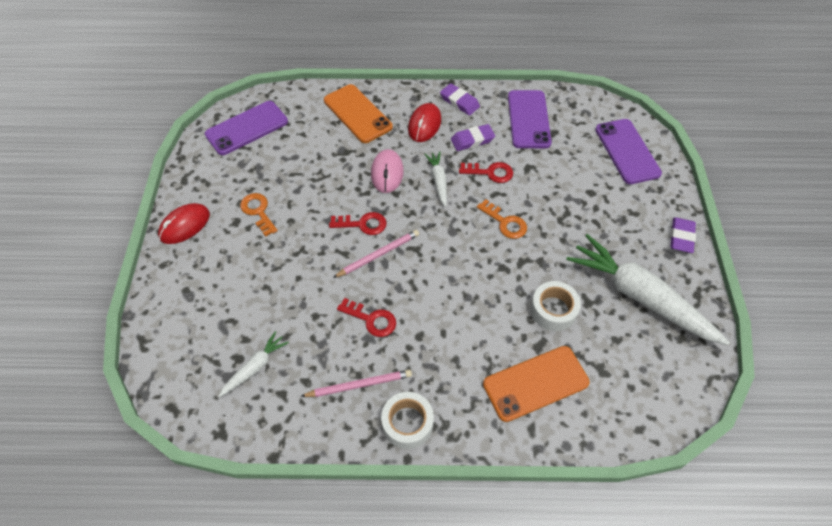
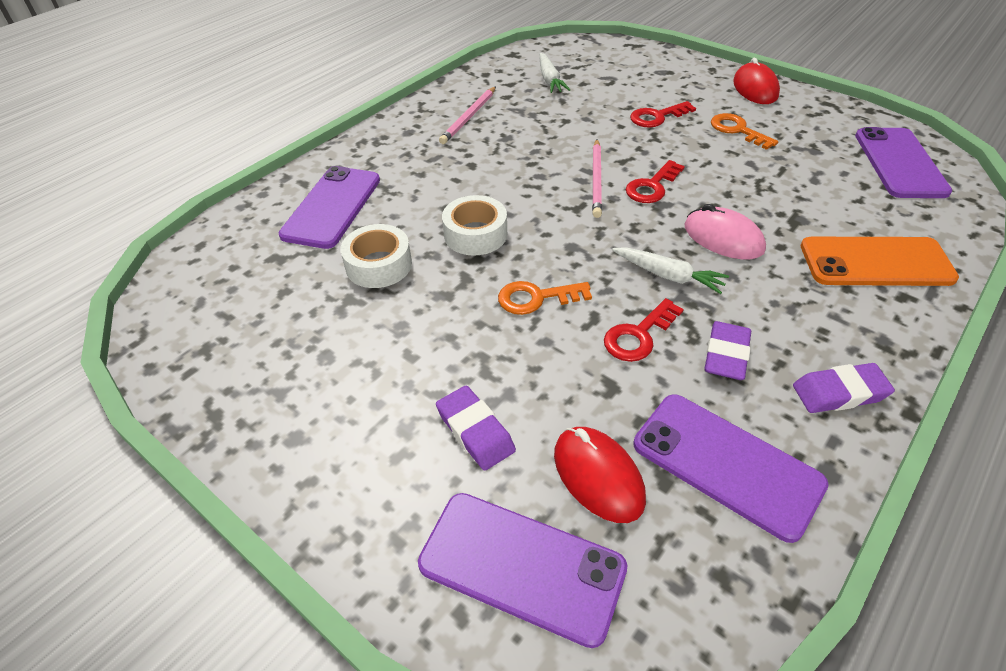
camera: 130 degrees right, 10 degrees down
orange key [240,193,278,237] -> orange key turned 135 degrees counterclockwise [711,113,778,150]
red key [337,298,396,337] -> red key moved to [630,101,696,128]
white tape [381,392,434,449] -> white tape moved to [442,195,507,255]
red mouse [408,103,441,142] -> red mouse moved to [554,427,646,523]
orange phone [483,346,590,422] -> purple phone [279,166,380,249]
white carrot [566,234,730,345] -> none
purple eraser [670,217,696,253] -> purple eraser moved to [436,386,516,471]

